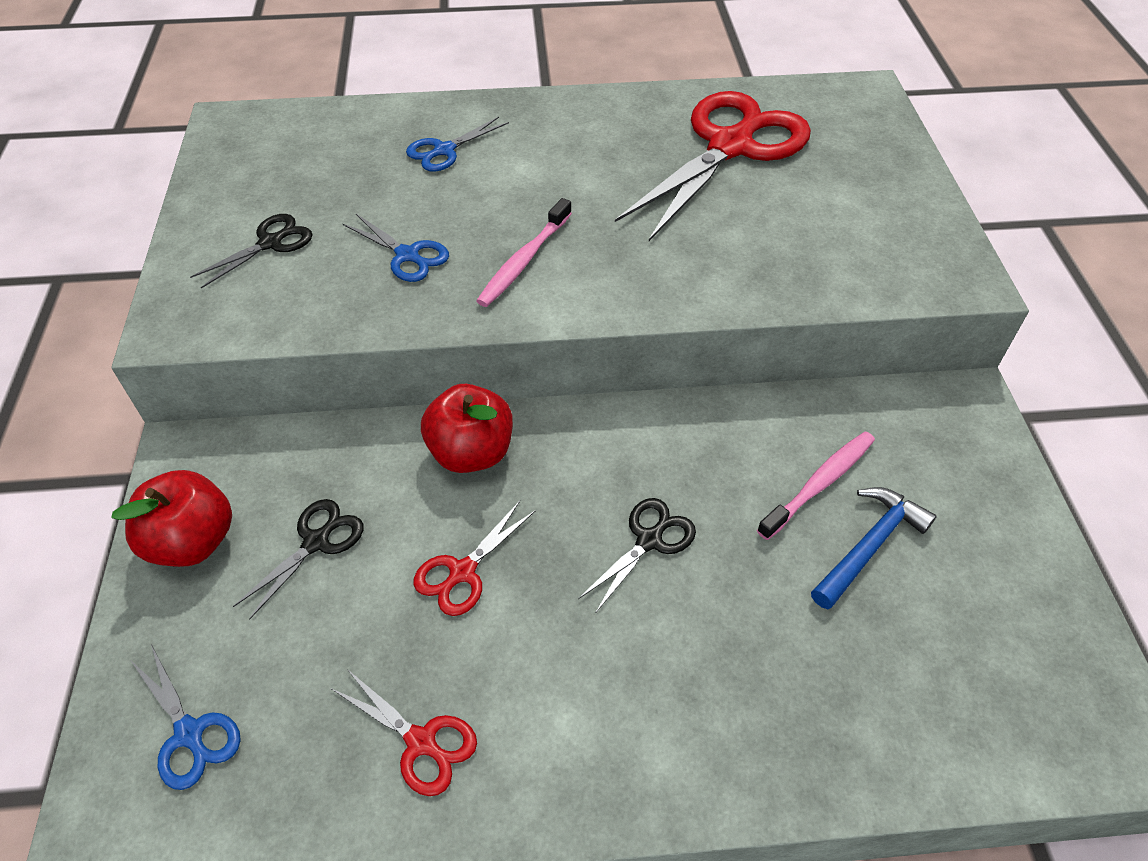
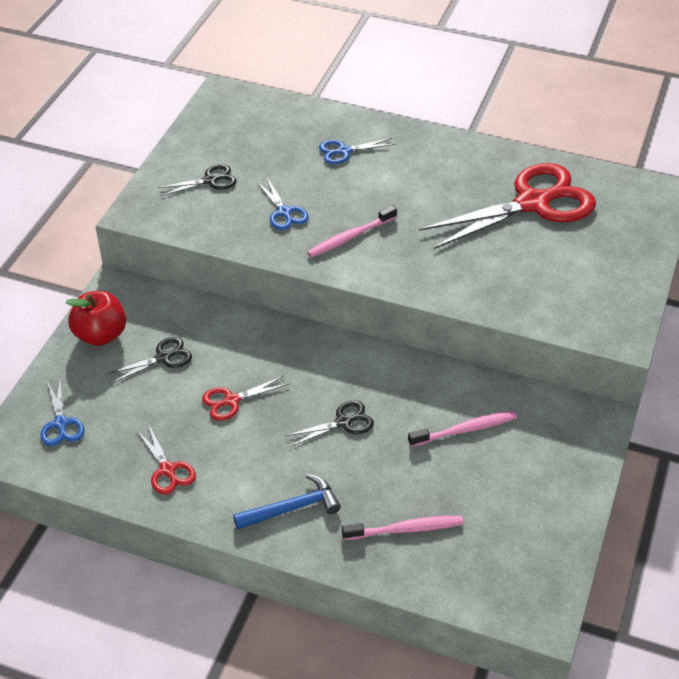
camera: 25 degrees right, 5 degrees down
red apple [421,384,513,473] -> none
blue hammer [811,487,937,609] -> blue hammer moved to [233,474,341,529]
none -> pink toothbrush [342,516,463,540]

